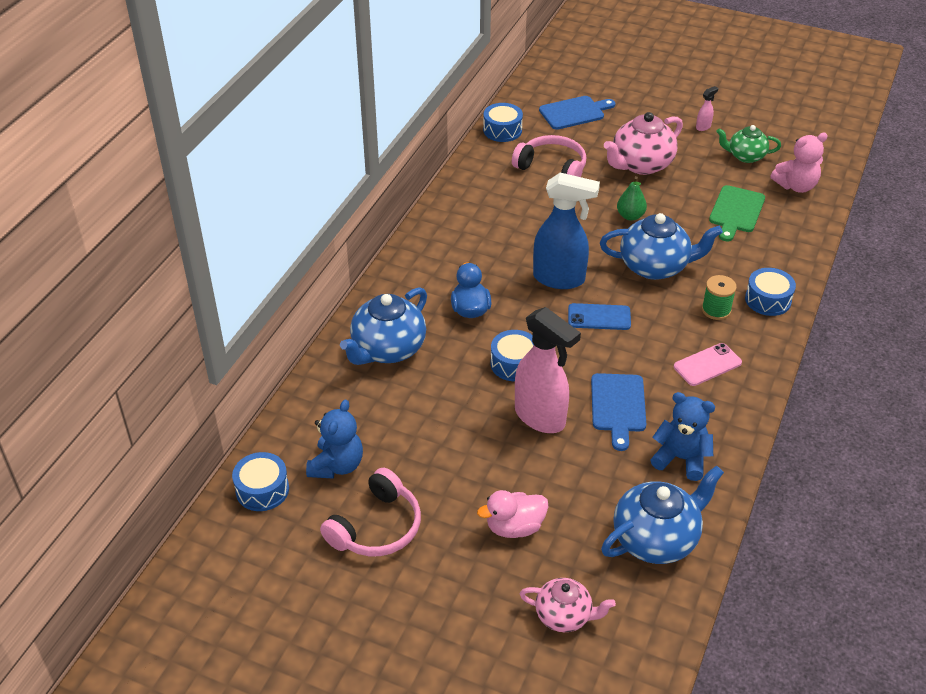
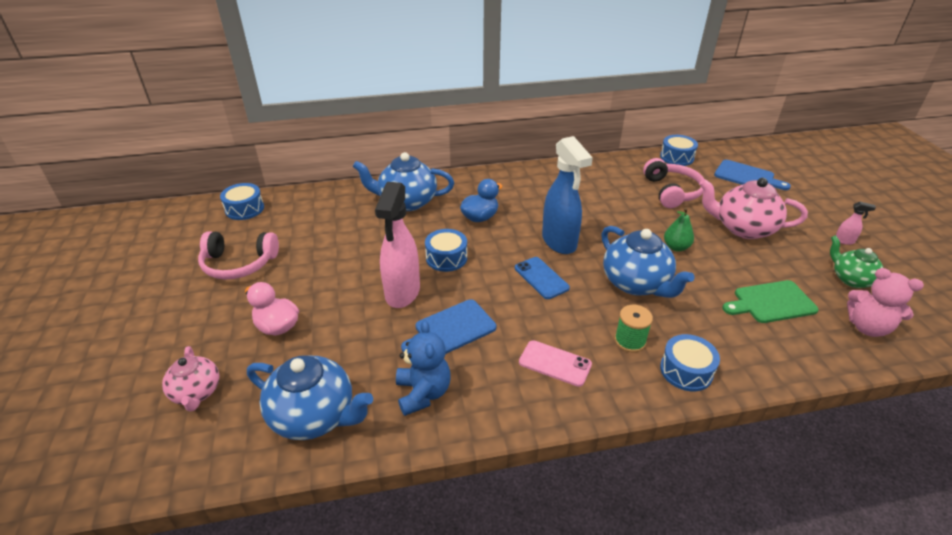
camera: 55 degrees right, 5 degrees down
blue teddy bear [306,400,363,478] -> none

